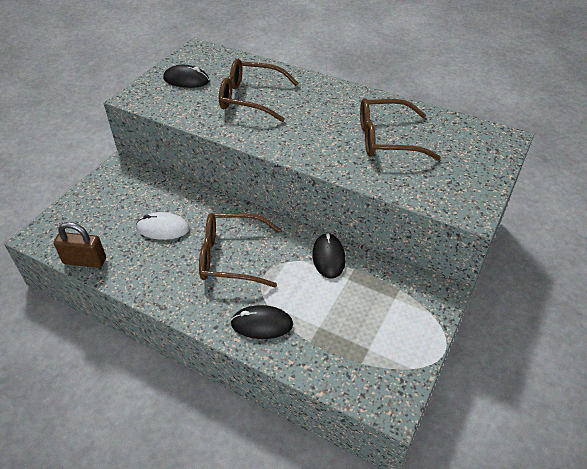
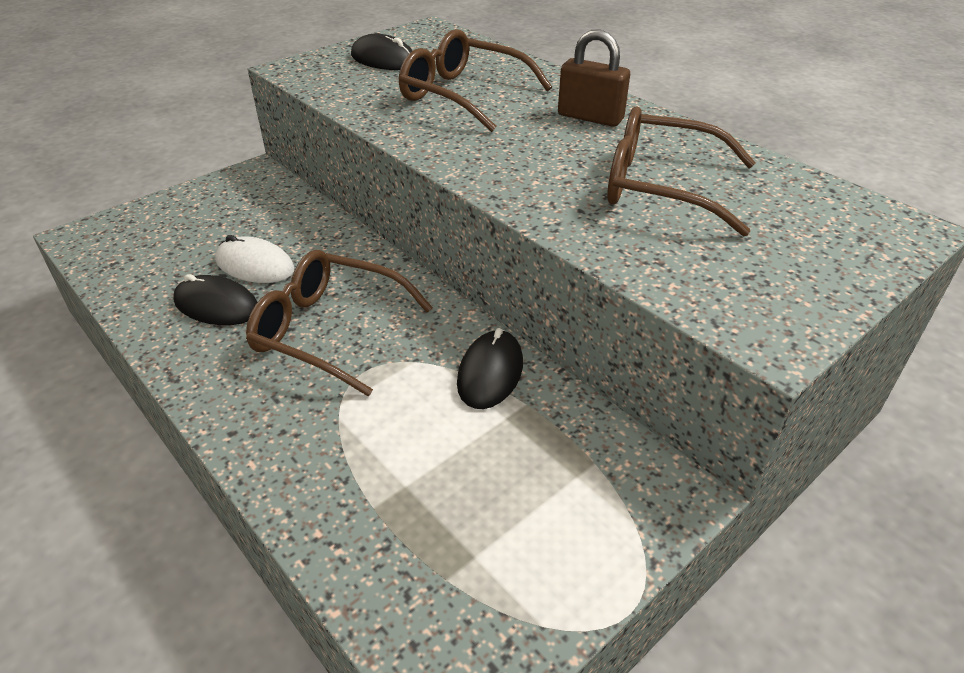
camera: 20 degrees right, 5 degrees down
brown padlock [54,222,106,268] -> brown padlock moved to [558,29,630,127]
black mouse [230,305,293,339] -> black mouse moved to [173,274,257,325]

